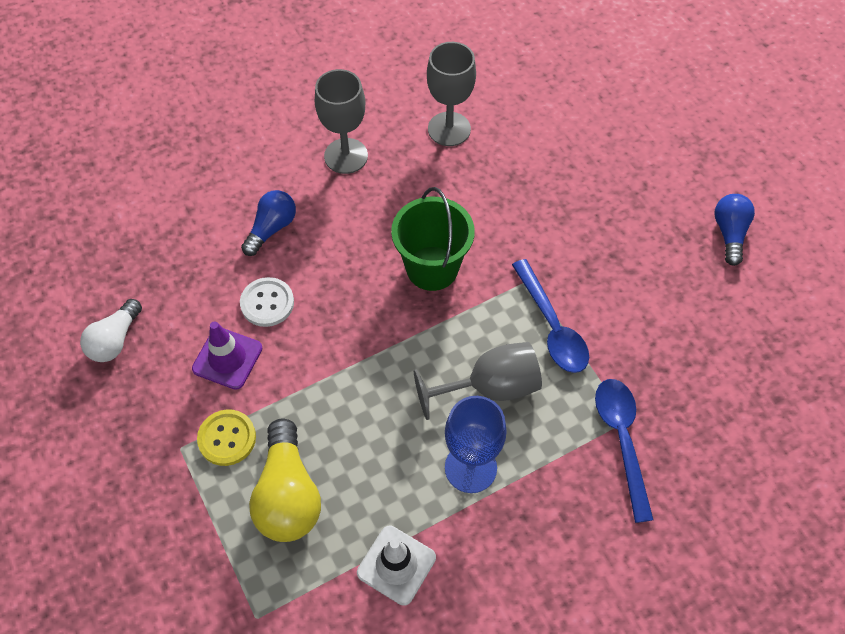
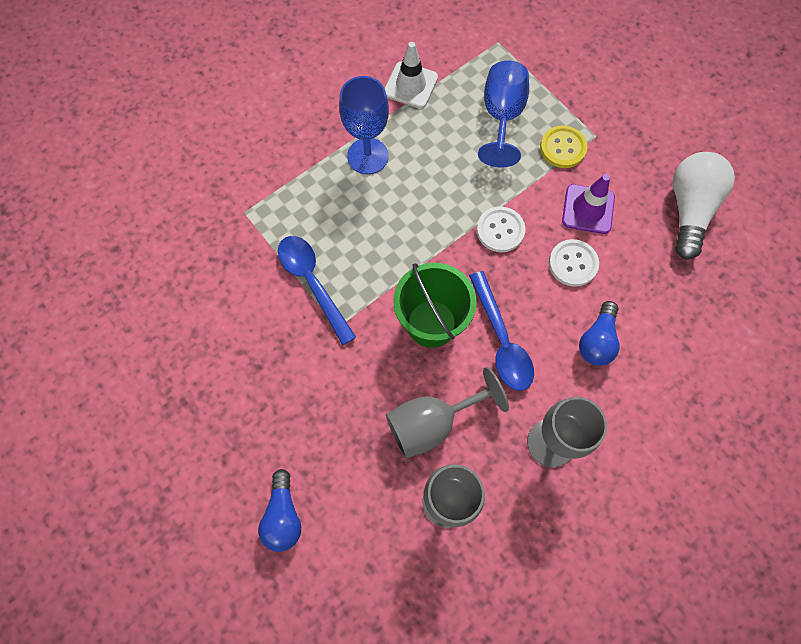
camera: 170 degrees right, 10 degrees up
white light bulb [80,299,142,362] -> white light bulb [673,152,735,260], size x1.56
yellow light bulb [249,418,321,542] -> blue goblet [478,61,529,167]
grey goblet [414,342,542,420] -> grey goblet moved to [386,367,509,458]
blue spoon [595,379,654,523] -> blue spoon moved to [469,271,534,391]
blue light bulb [714,194,755,266] -> blue light bulb moved to [258,469,301,552]
none -> white button [477,206,525,252]

